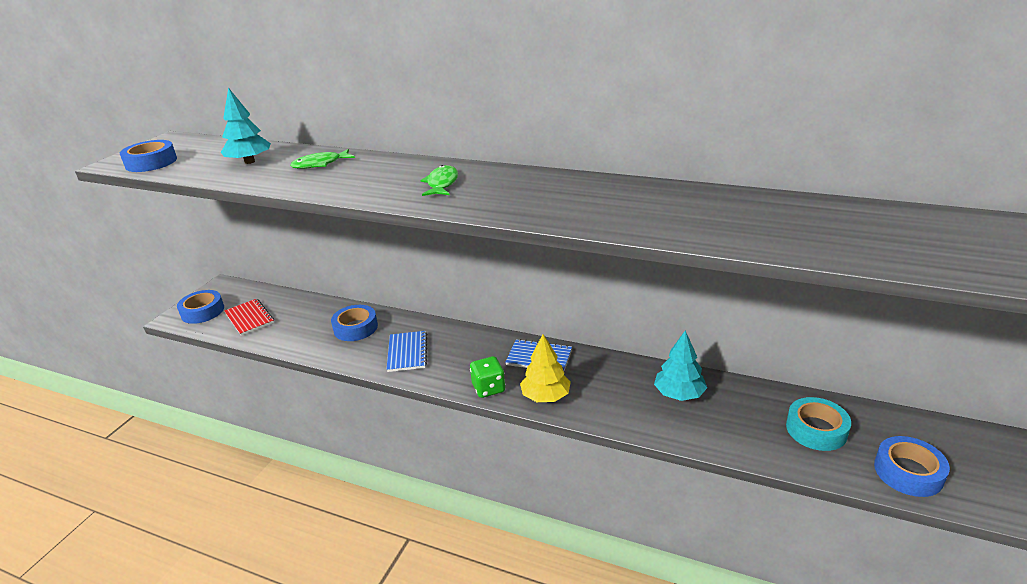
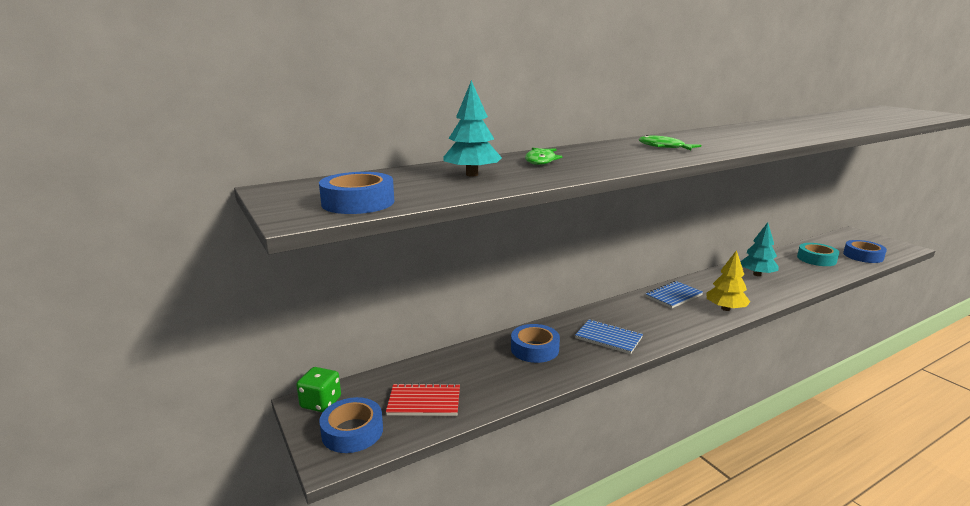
camera: 55 degrees left, 10 degrees down
green dice [470,356,505,398] -> green dice moved to [296,367,341,412]

